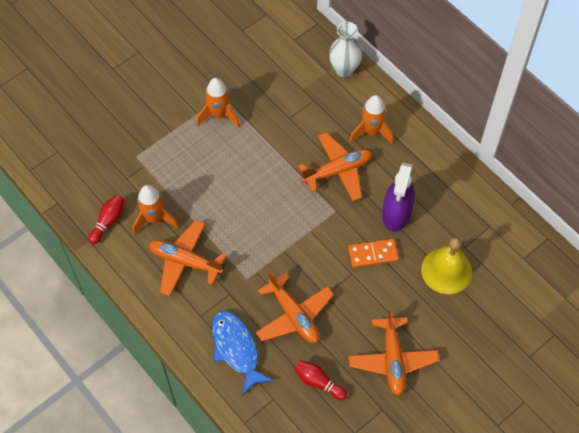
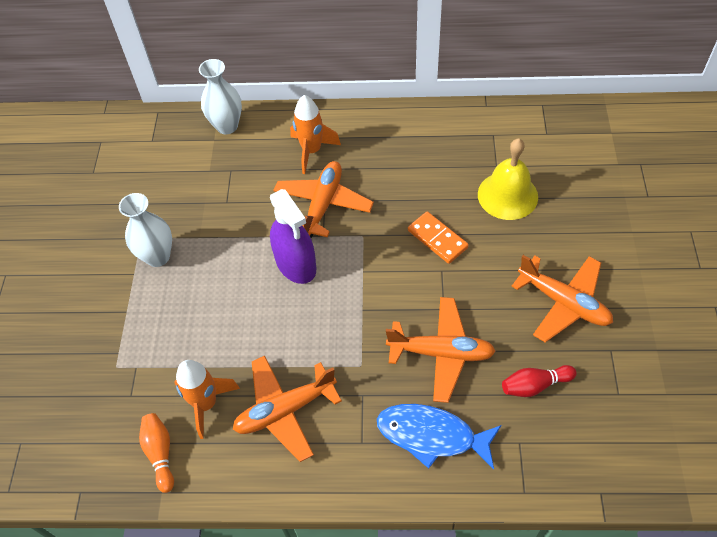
camera: 45 degrees left, 5 degrees down
red bowling pin [88,195,124,244] -> orange bowling pin [139,413,174,493]
orange rocket [197,78,240,127] -> white vase [119,193,172,267]
orange domino [348,239,399,268] -> orange domino turned 75 degrees counterclockwise [408,212,469,264]
purple spray bottle [382,163,415,231] -> purple spray bottle moved to [270,189,316,284]

